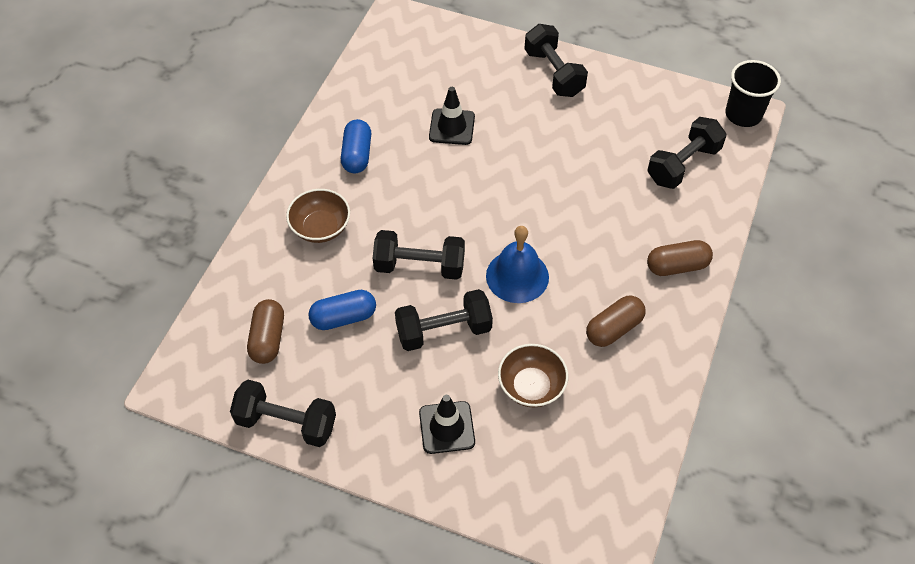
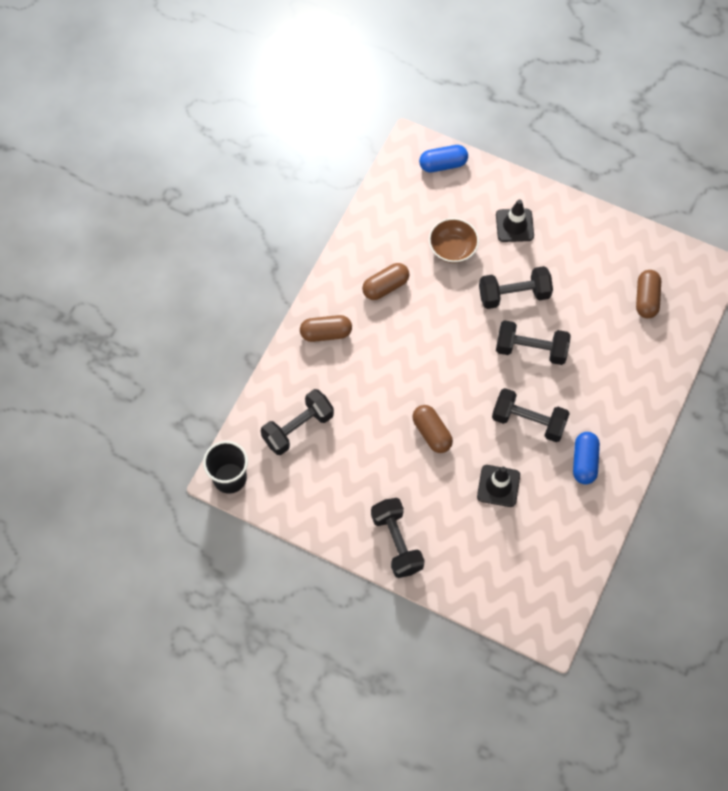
camera: 175 degrees left, 10 degrees up
black dumbbell [230,380,336,447] -> black dumbbell moved to [492,388,570,442]
brown bowl [286,189,350,243] -> none
blue capsule [308,290,376,330] -> blue capsule moved to [419,145,468,173]
blue bell [486,226,549,303] -> none
none -> brown capsule [412,405,453,453]

